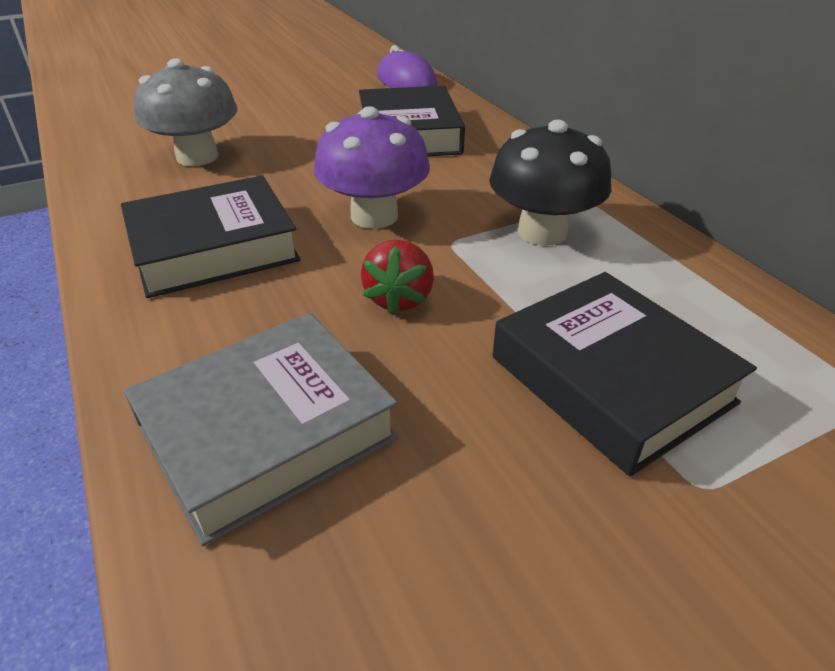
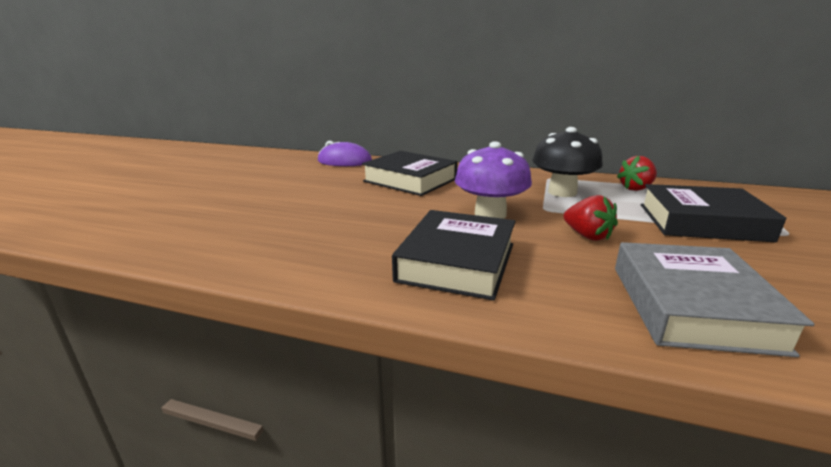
camera: 45 degrees left, 15 degrees down
grey mushroom [134,58,237,166] -> none
none -> red strawberry [617,156,657,191]

